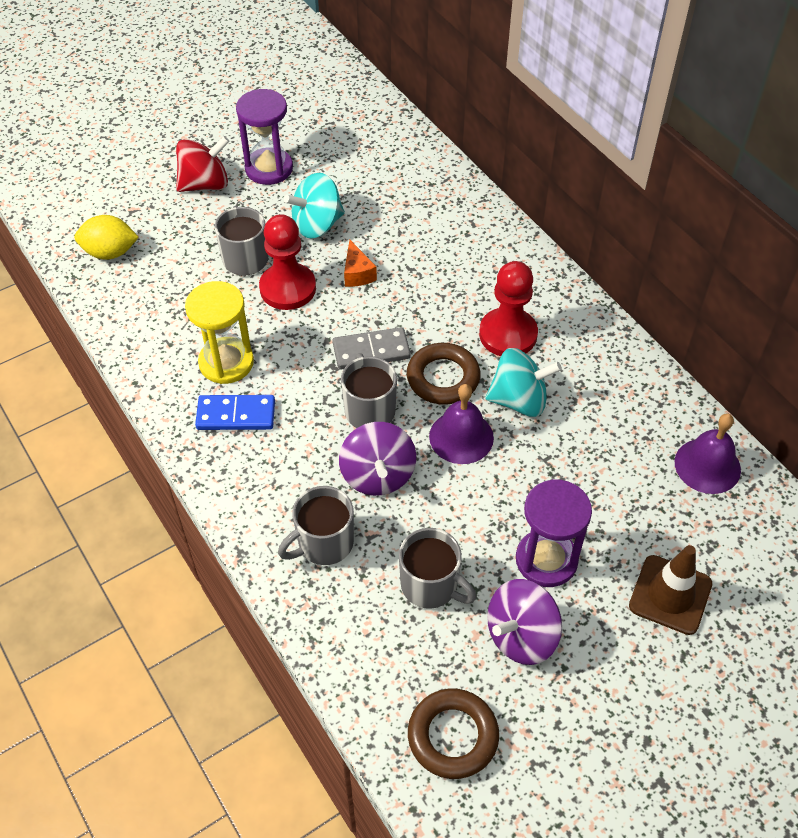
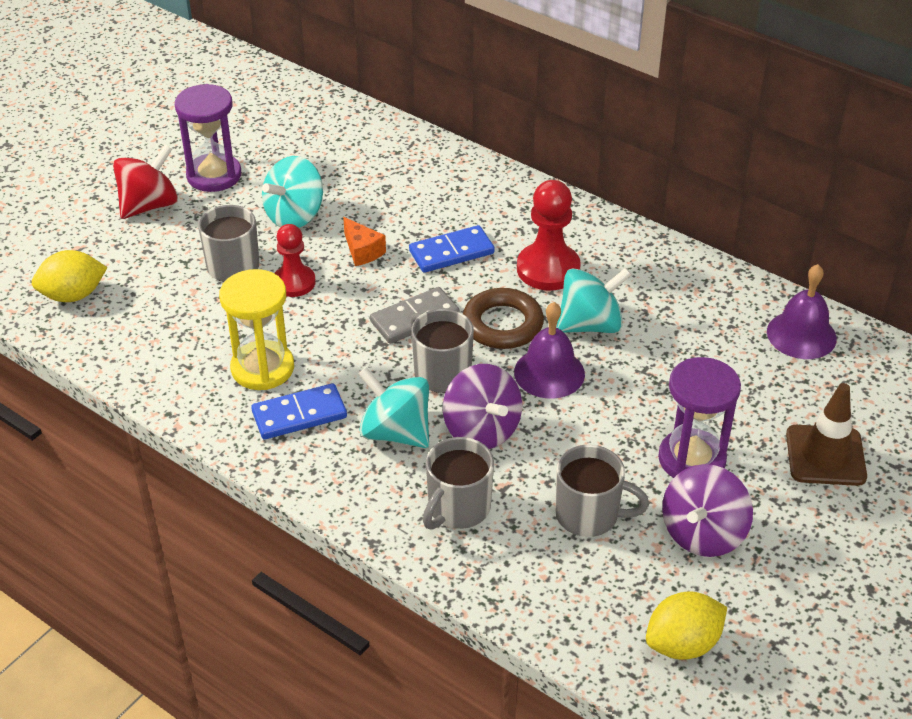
camera: 20 degrees left, 10 degrees down
red pawn [259,214,316,310] -> red pawn [274,224,316,297], size x0.66
brown ring [408,689,499,779] -> yellow lemon [646,592,727,660]
none -> turquoise spinning top [358,367,429,448]
none -> blue domino [409,225,495,273]

